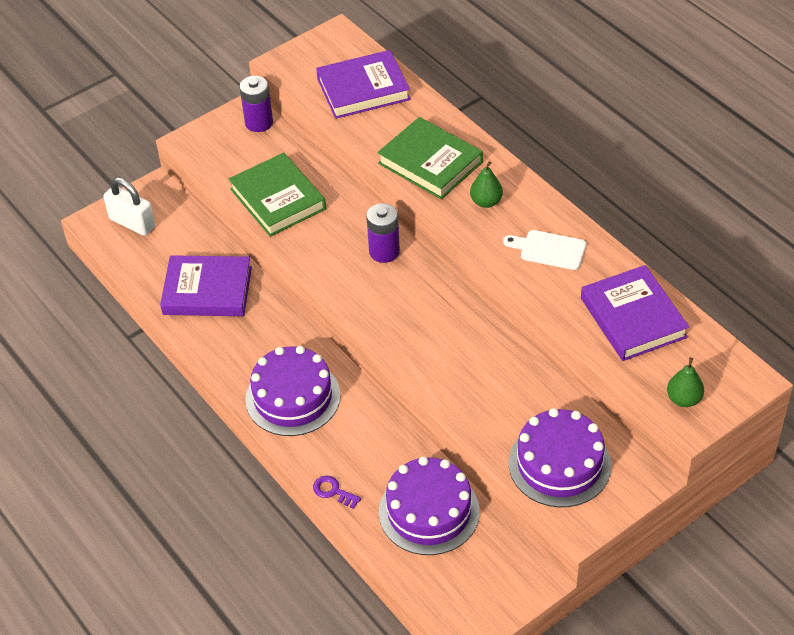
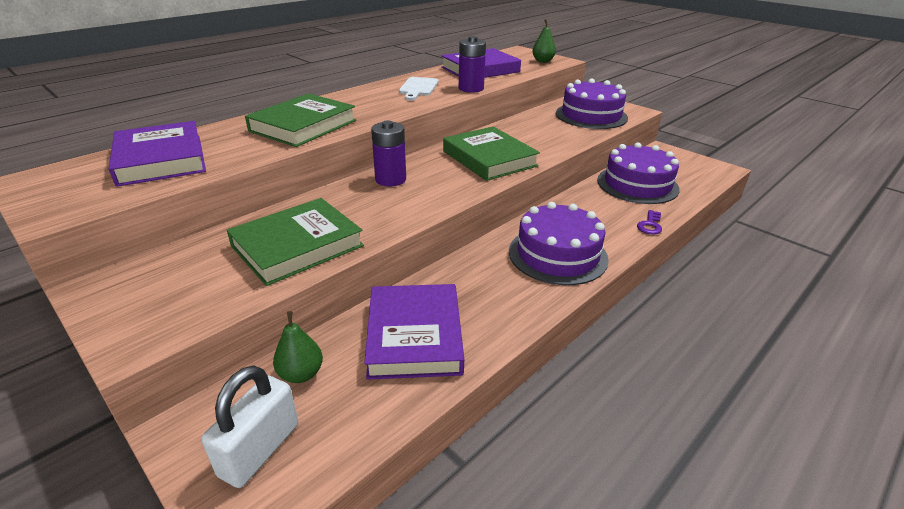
camera: 100 degrees left, 15 degrees down
purple battery [239,76,273,132] -> purple battery moved to [459,36,486,93]
green pear [470,161,503,208] -> green pear moved to [273,311,323,383]
none -> green book [443,126,540,181]

